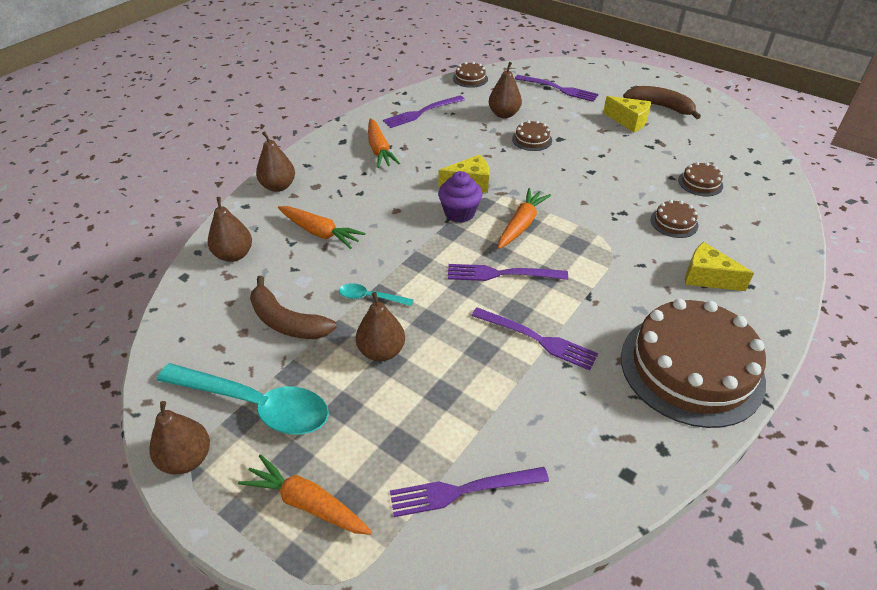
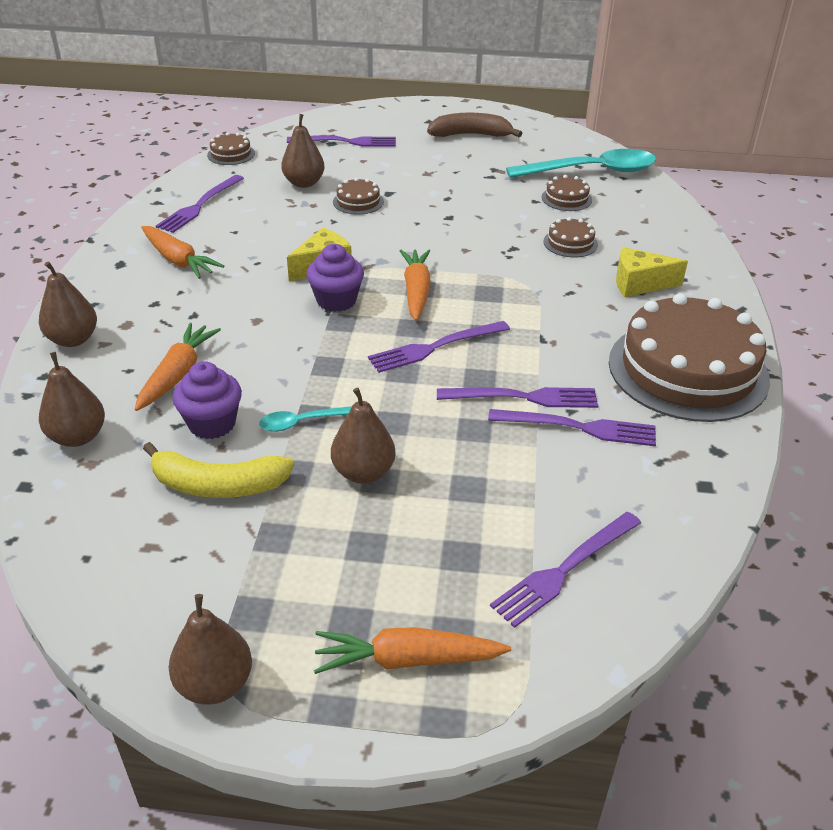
camera: 30 degrees left, 5 degrees down
turquoise spoon [157,363,329,434] -> turquoise spoon moved to [506,149,656,178]
brown banana [250,276,337,339] -> yellow banana [143,442,294,498]
orange carrot [278,206,366,249] -> orange carrot turned 75 degrees counterclockwise [135,323,221,411]
yellow cheese [603,96,651,132] -> none
none -> purple cupcake [173,361,242,439]
none -> purple fork [488,409,656,446]

